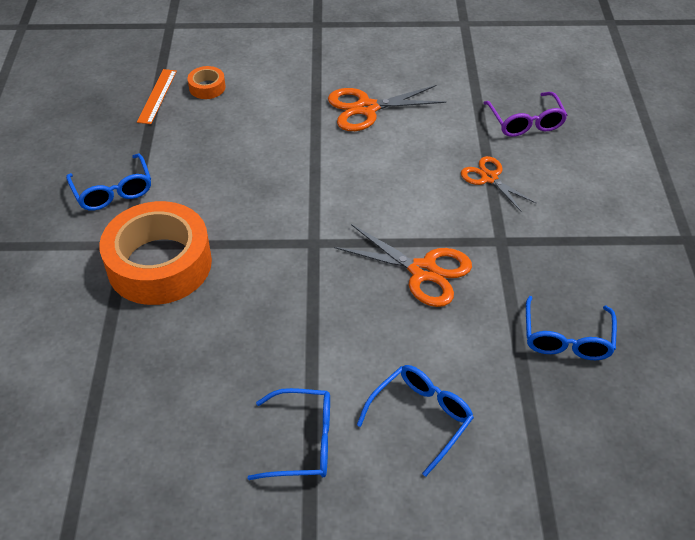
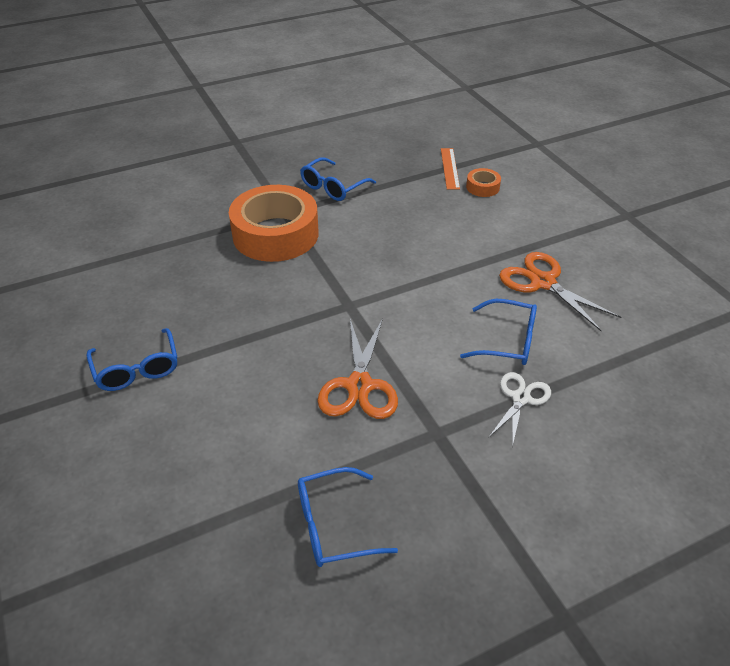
camera: 65 degrees right, 5 degrees down
orange ruler [137,69,177,124] -> orange ruler turned 75 degrees counterclockwise [441,148,460,189]
blue glasses [357,365,474,477] -> blue glasses moved to [460,299,537,365]
orange scissors [461,156,537,212] -> white scissors [489,372,551,447]
purple glasses [484,92,567,137] -> none

